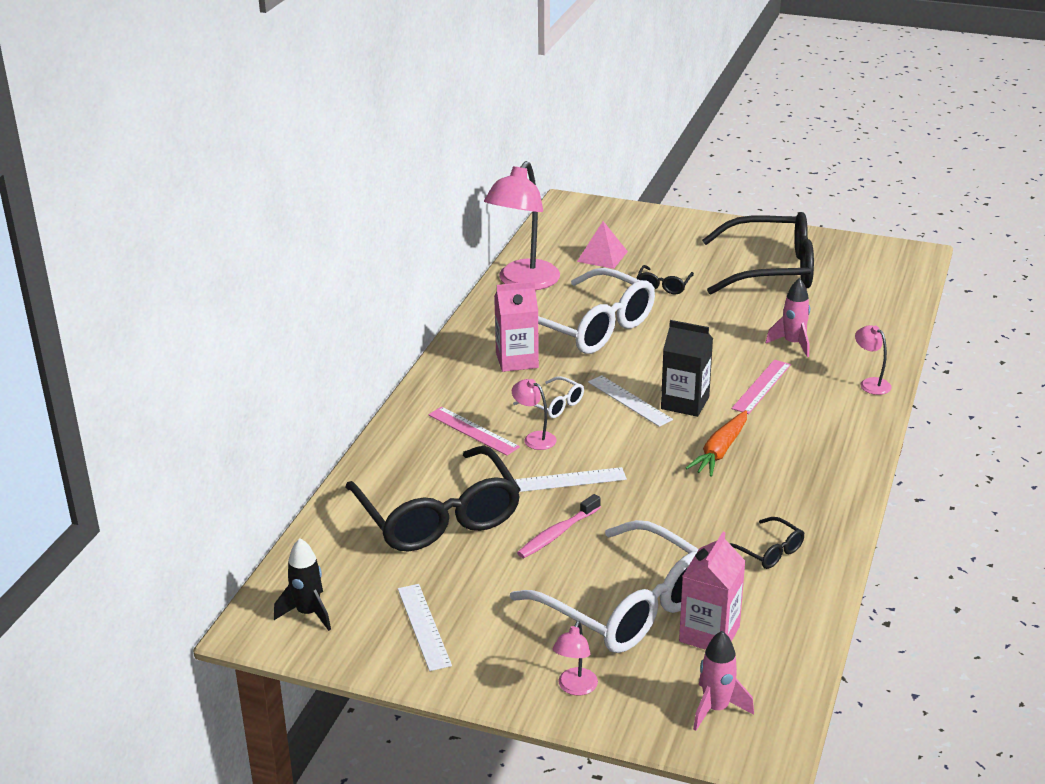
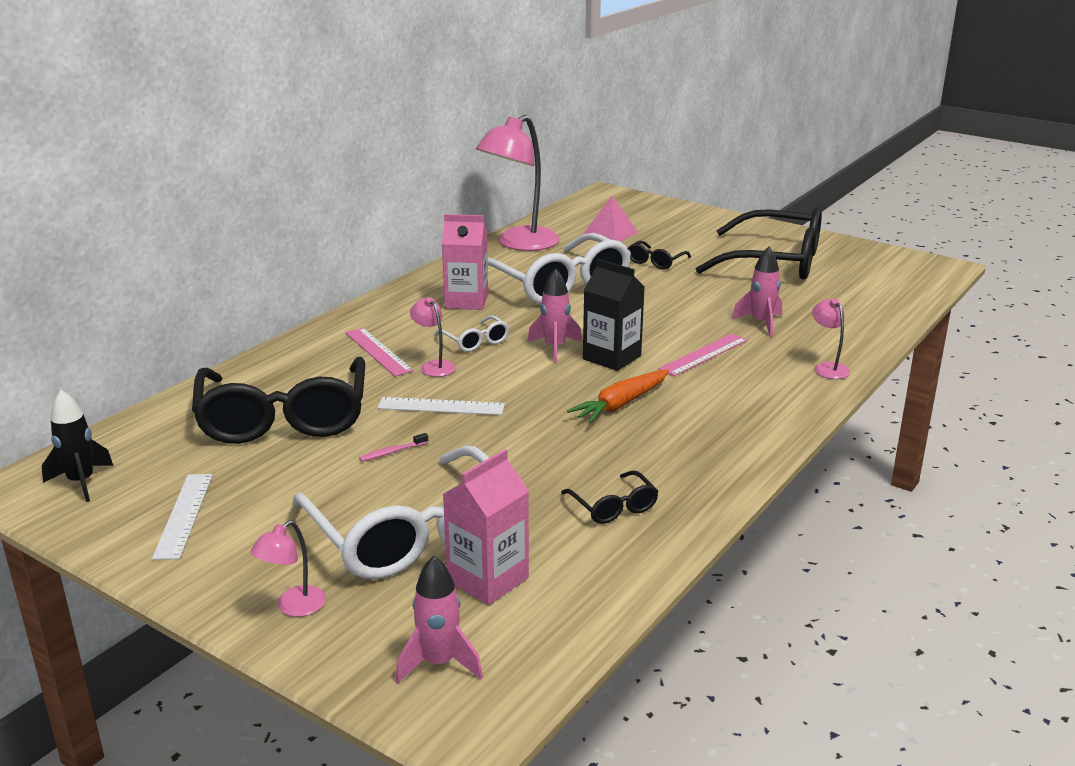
camera: 15 degrees right, 5 degrees down
pink toothbrush [517,494,601,558] -> pink toothbrush [359,433,428,462], size x0.58
white ruler [588,375,673,427] -> pink rocket [528,268,582,362]

